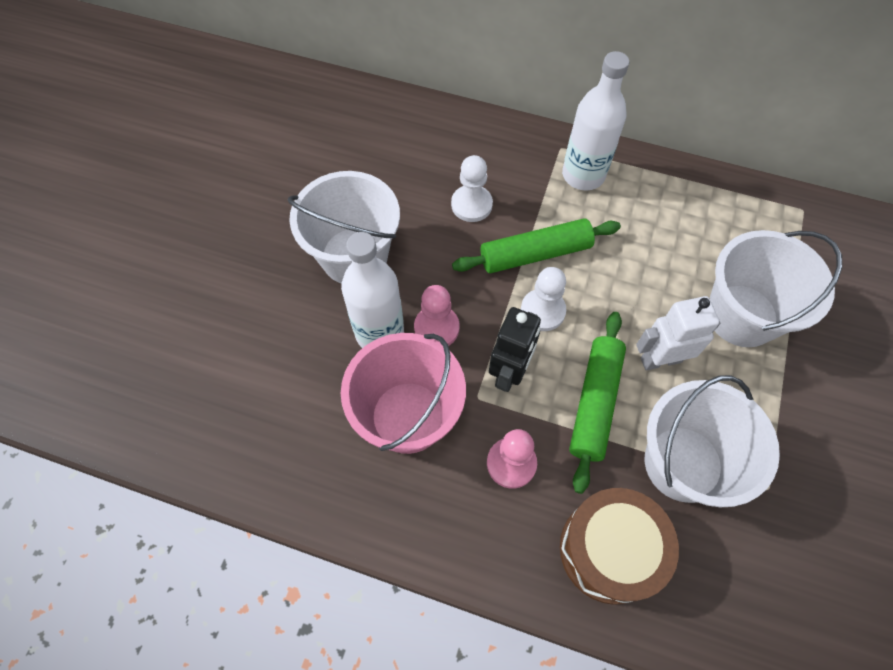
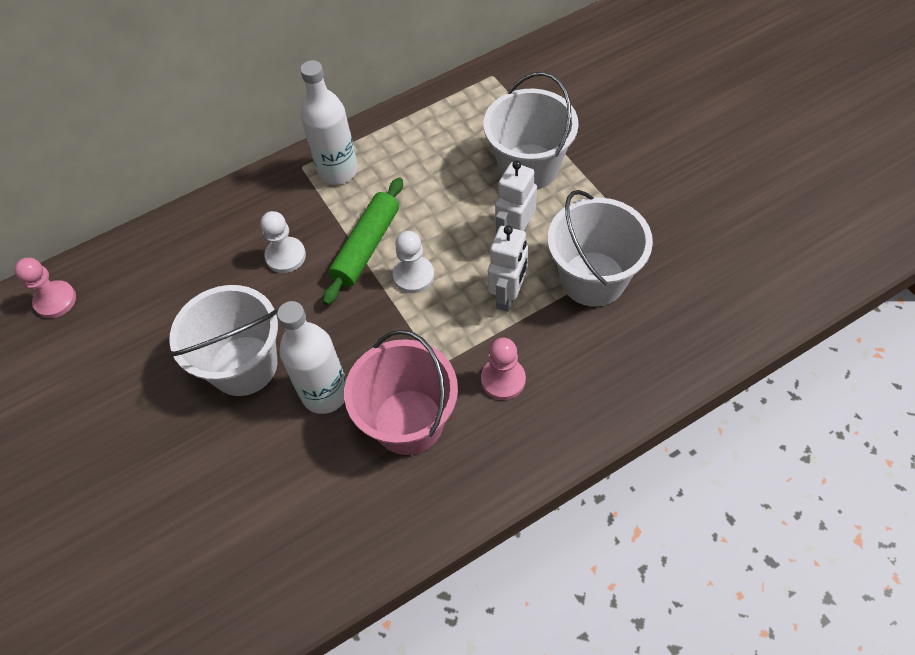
camera: 45 degrees left, 5 degrees down
pink pawn [414,285,460,346] -> pink pawn moved to [14,258,76,318]
black robot [489,307,541,392] -> none
brown drum [560,488,679,605] -> none
green rolling pin [569,312,626,494] -> white robot [488,225,528,312]

